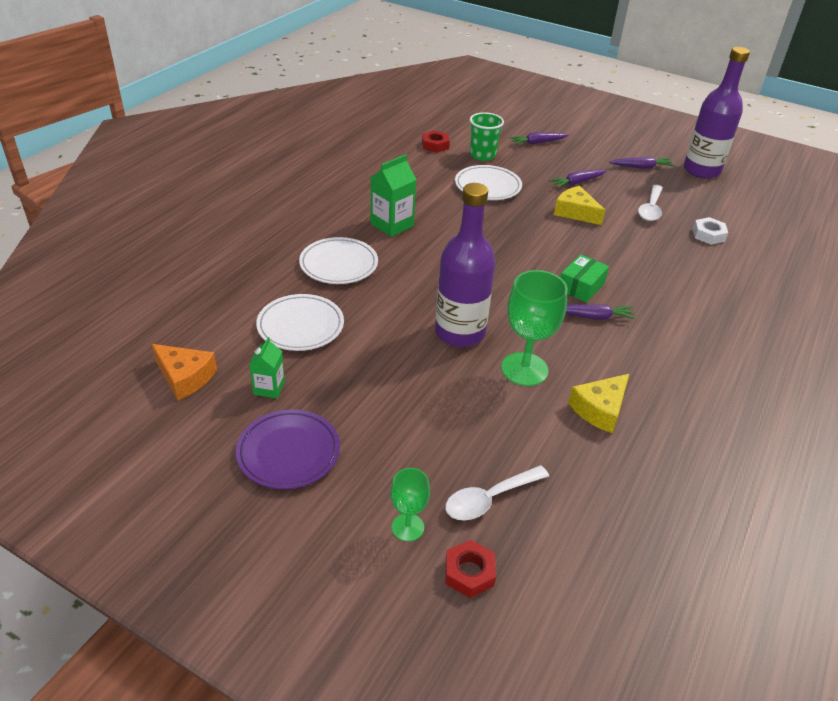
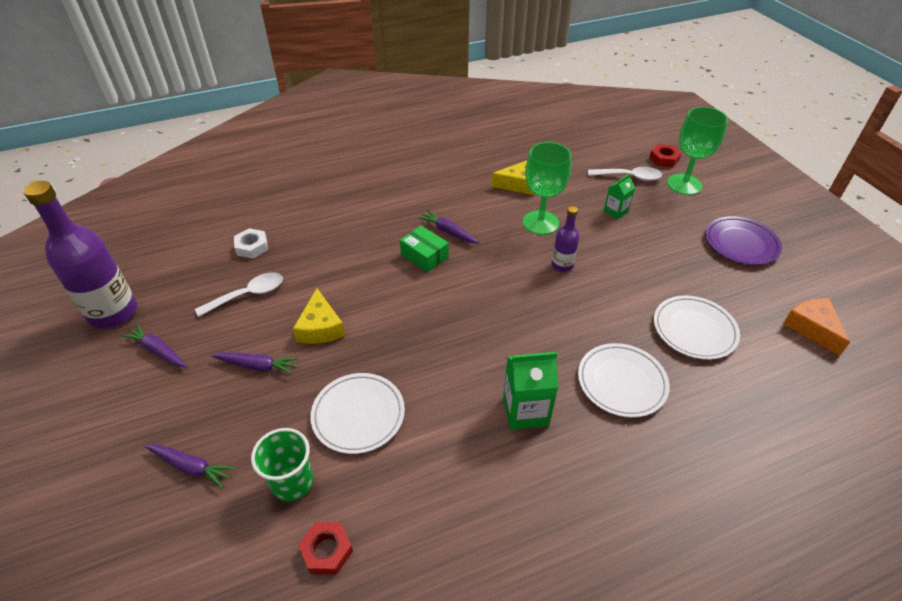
camera: 140 degrees left, 5 degrees up
green carton [249,337,285,399] -> green carton moved to [604,174,635,220]
green goblet [390,468,430,541] -> green goblet [667,107,728,195], size x1.78
purple bottle [435,183,495,347] -> purple bottle [552,206,580,272], size x0.50
green box [560,254,609,303] -> green box turned 60 degrees clockwise [400,226,449,272]

